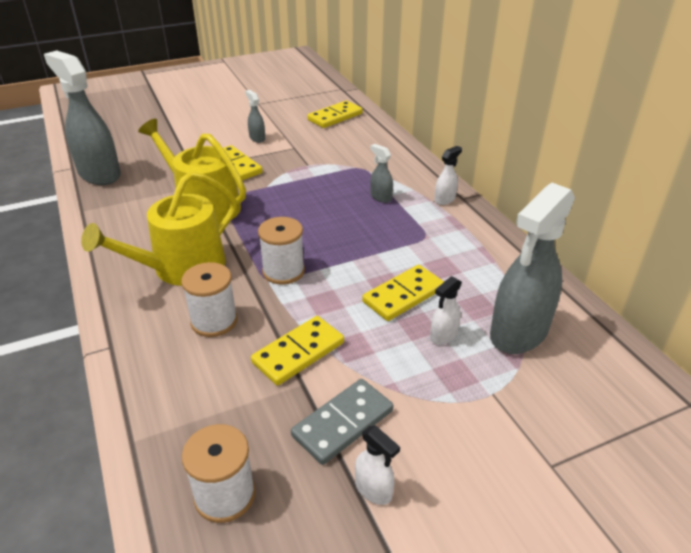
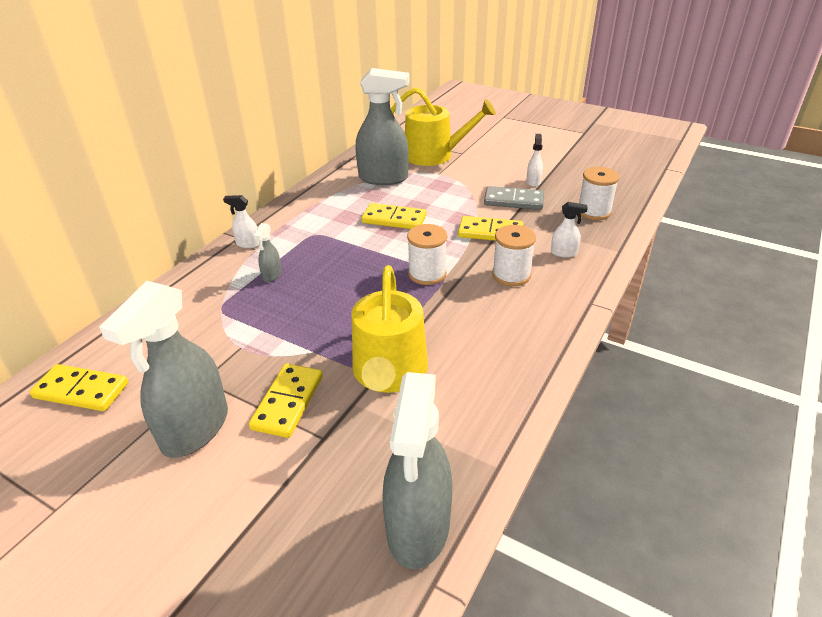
camera: 125 degrees left, 0 degrees up
yellow watering can [81,171,237,286] -> yellow watering can moved to [391,87,496,166]
grey spray bottle [245,90,265,143] -> grey spray bottle [99,281,228,458], size x2.29
white spray bottle [430,276,462,345] -> white spray bottle moved to [551,202,588,258]

